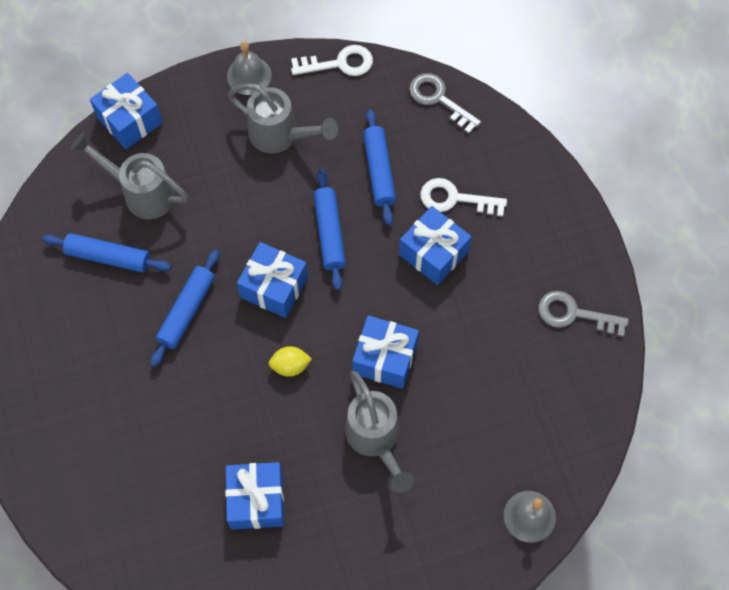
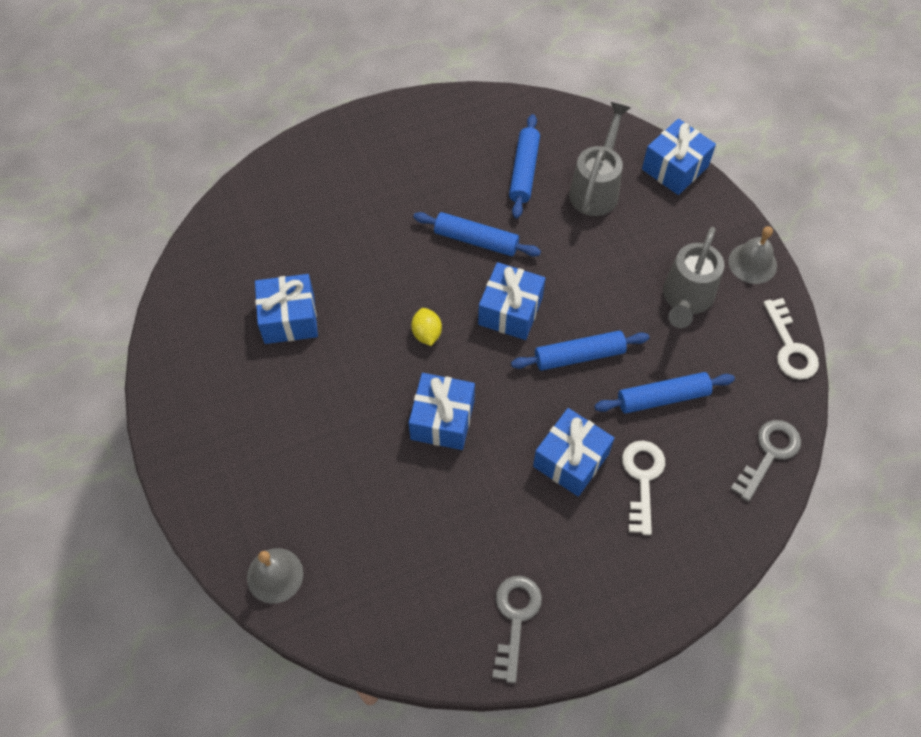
camera: 85 degrees right, 5 degrees down
grey watering can [345,371,414,493] -> none

